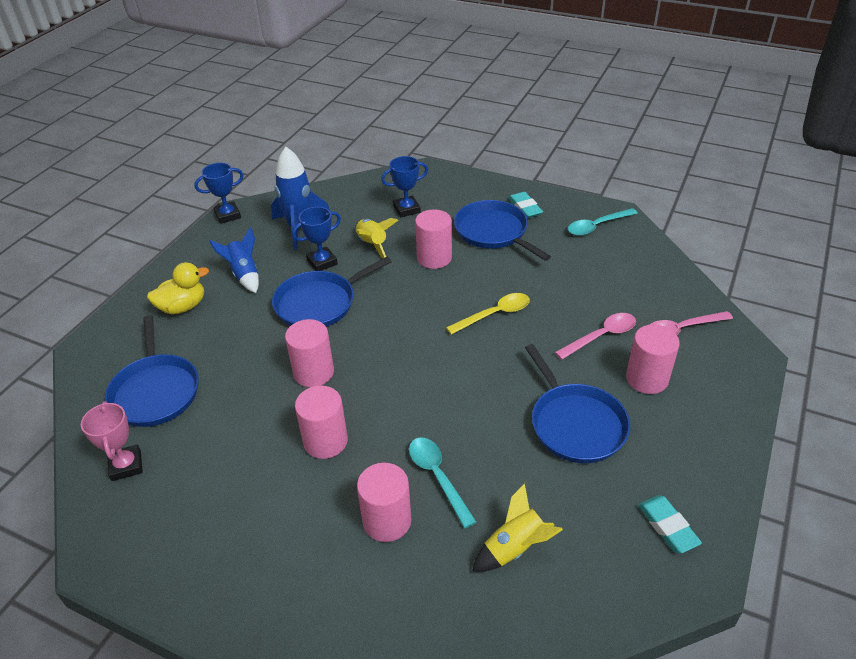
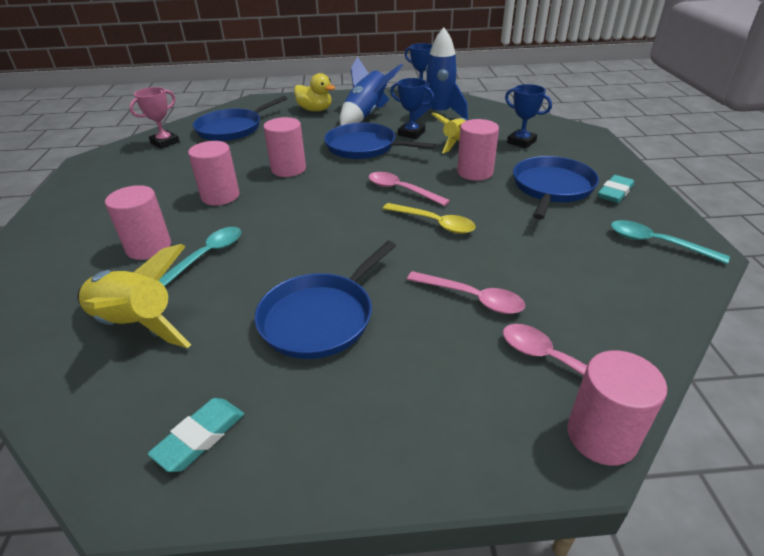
camera: 60 degrees right, 5 degrees down
blue rocket [209,227,259,293] -> blue rocket [340,56,403,125], size x1.52
yellow rocket [472,483,563,572] -> yellow rocket [77,244,191,348], size x1.52
pink cylinder [626,324,680,394] -> pink cylinder moved to [567,350,667,466]
none -> pink spoon [369,172,450,206]

